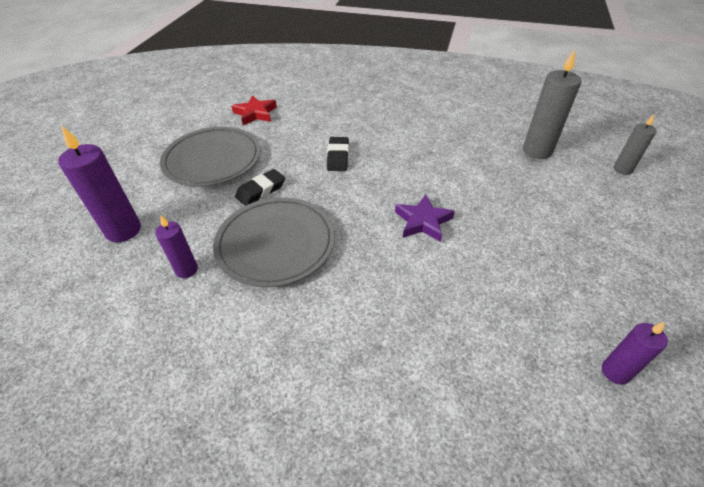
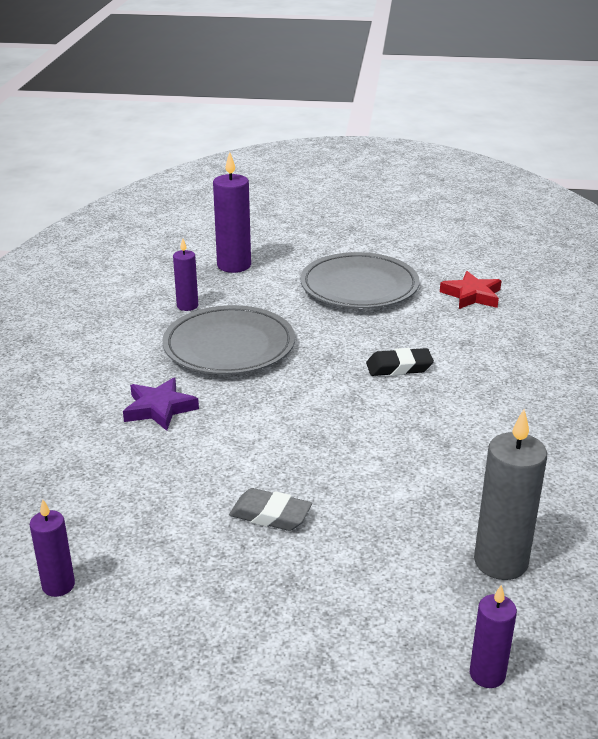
camera: 80 degrees right, 15 degrees down
black eraser [235,169,285,206] -> none
purple star [395,195,455,242] -> purple star moved to [123,377,199,431]
grey candle [614,115,657,175] -> purple candle [470,585,517,688]
none -> grey eraser [229,488,312,531]

